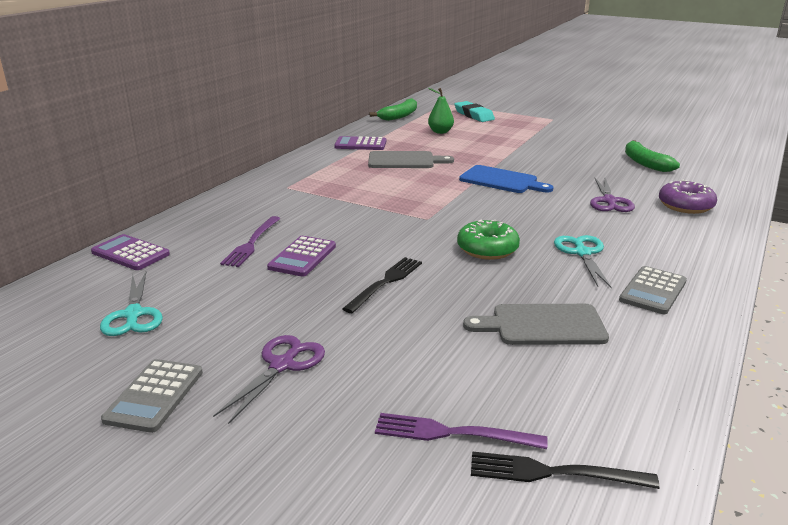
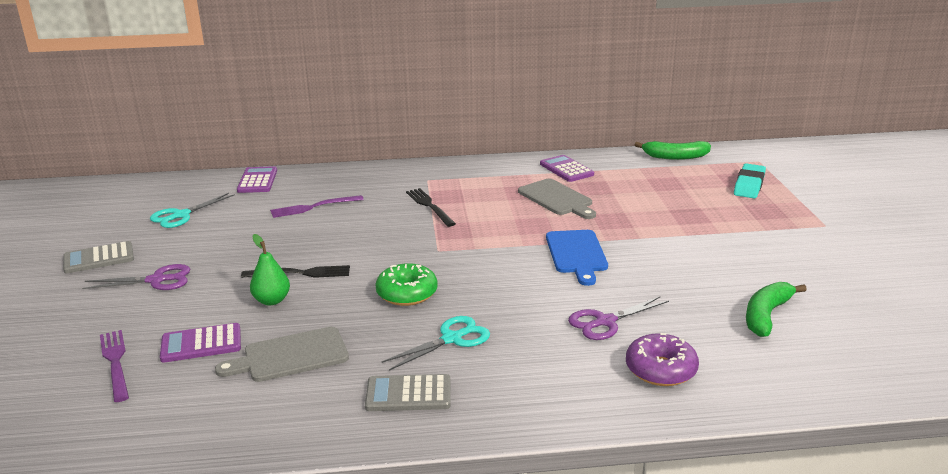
camera: 55 degrees right, 0 degrees up
purple calculator [267,236,336,277] -> purple calculator moved to [160,323,241,363]
green pear [428,88,454,134] -> green pear moved to [250,234,290,305]
grey cutting board [463,304,609,345] -> grey cutting board turned 75 degrees counterclockwise [215,327,349,382]
black fork [471,451,659,489] -> black fork moved to [406,188,456,227]

